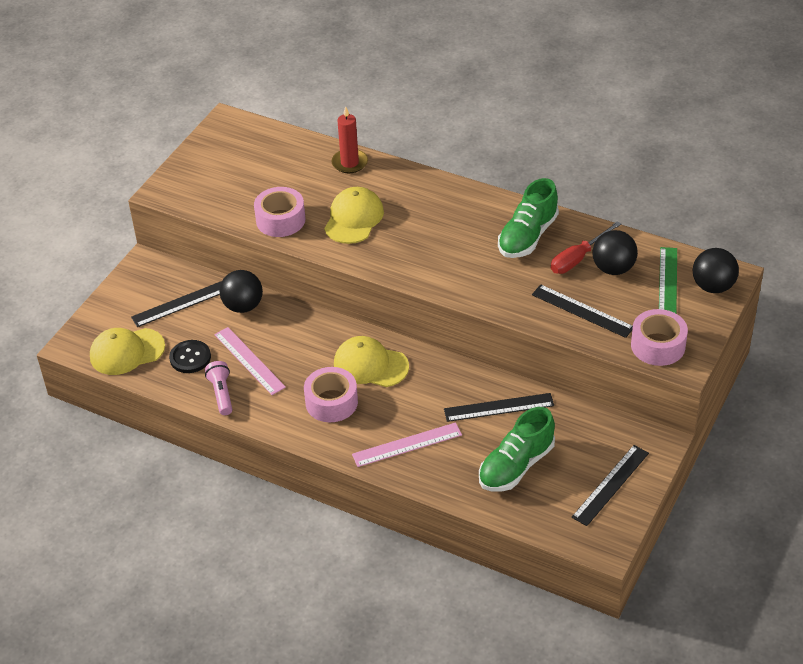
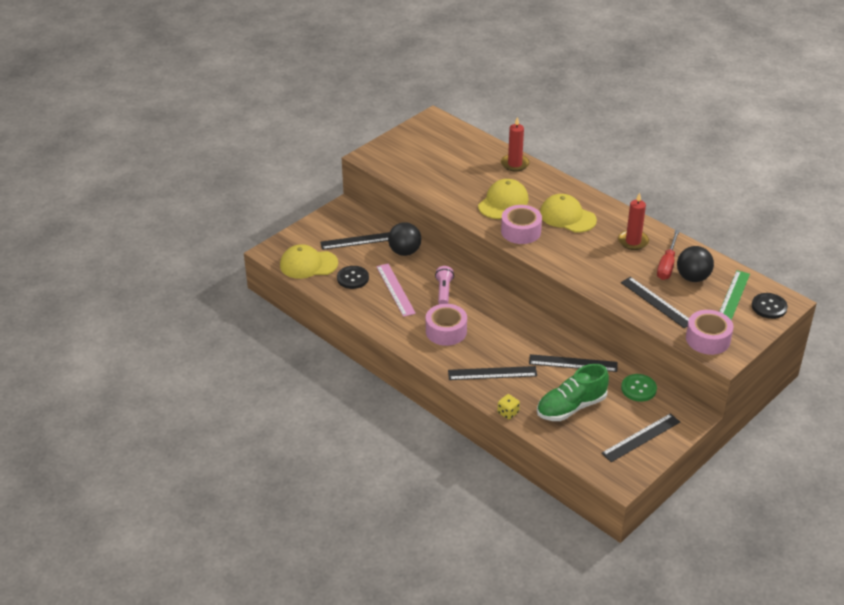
camera: 15 degrees right, 5 degrees down
pink flashlight [205,361,232,415] -> pink flashlight moved to [435,266,454,304]
pink tape [254,187,305,237] -> pink tape moved to [501,205,542,244]
yellow cap [334,336,409,387] -> yellow cap moved to [540,194,597,233]
pink ruler [352,422,462,467] -> black ruler [448,366,537,380]
green shoe [498,178,559,258] -> red candle [618,193,649,250]
red screwdriver [551,221,621,274] -> red screwdriver turned 45 degrees counterclockwise [657,230,680,280]
black ball [693,248,739,293] -> black button [752,293,788,319]
none -> yellow dice [497,394,520,420]
none -> green button [621,374,657,402]

